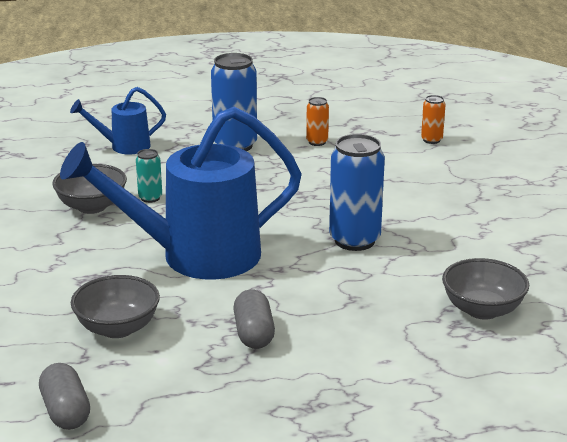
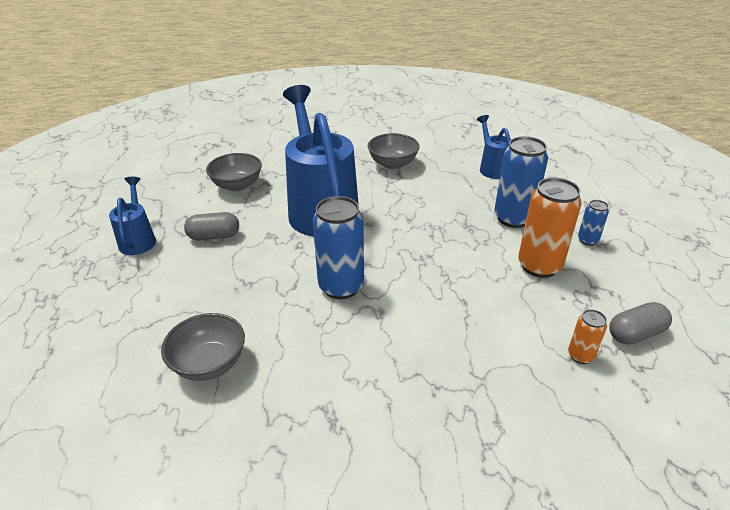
camera: 90 degrees right, 10 degrees up
grey capsule [39,363,90,430] -> grey capsule moved to [609,302,672,344]
turquoise can [136,149,162,203] -> none
orange can [306,97,329,146] -> orange can [518,178,582,278], size x2.01
none -> blue watering can [109,177,156,255]
none -> blue can [578,200,609,246]

